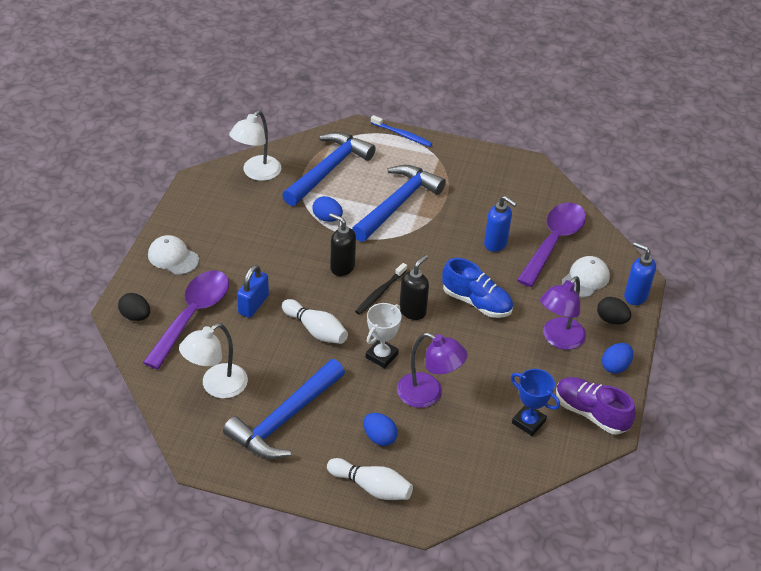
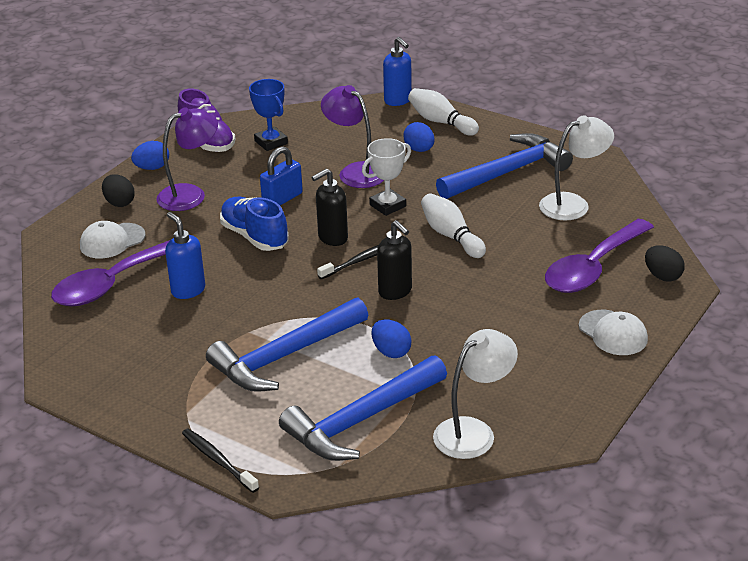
camera: 160 degrees left, 10 degrees down
blue padlock [237,265,269,318] -> blue padlock moved to [260,146,303,206]
blue toothbrush [371,115,432,147] -> black toothbrush [182,429,259,493]
blue soap dispenser [624,242,656,305] -> blue soap dispenser moved to [383,37,412,106]

